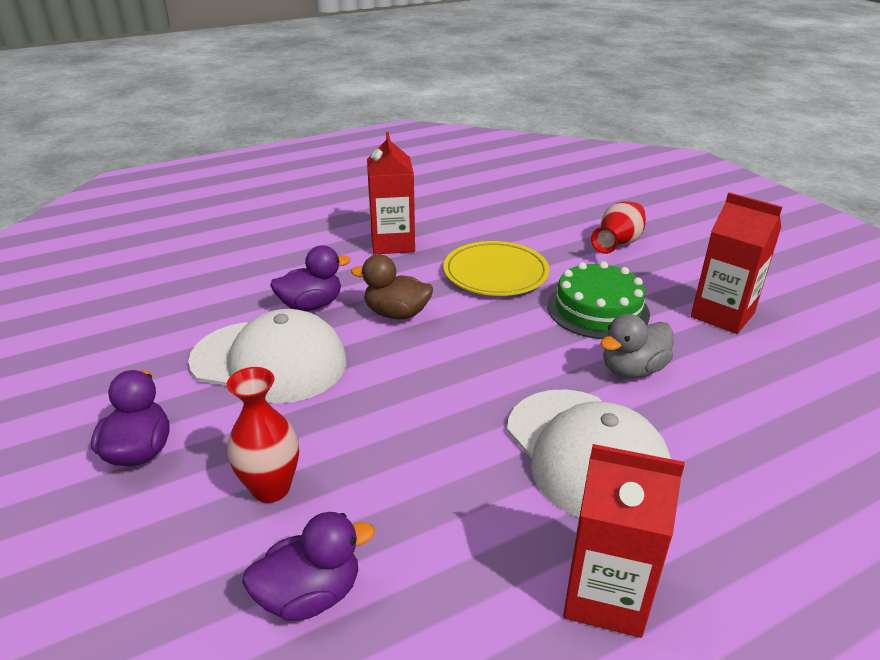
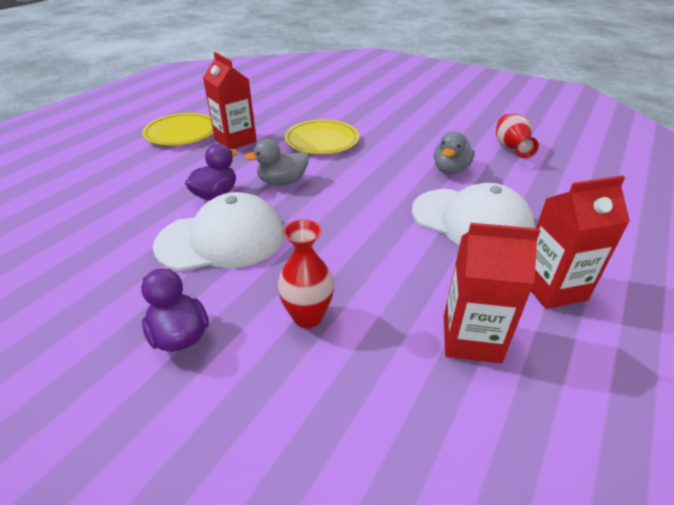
camera: 30 degrees left, 5 degrees up
purple duck [242,512,375,621] -> none
brown duck [351,254,433,319] -> grey duck [245,139,309,185]
green cake [547,261,650,339] -> none
red vase [591,202,646,254] -> red vase moved to [496,114,539,158]
red carton [691,192,782,334] -> red carton moved to [444,223,540,363]
none -> yellow plate [142,113,213,145]

